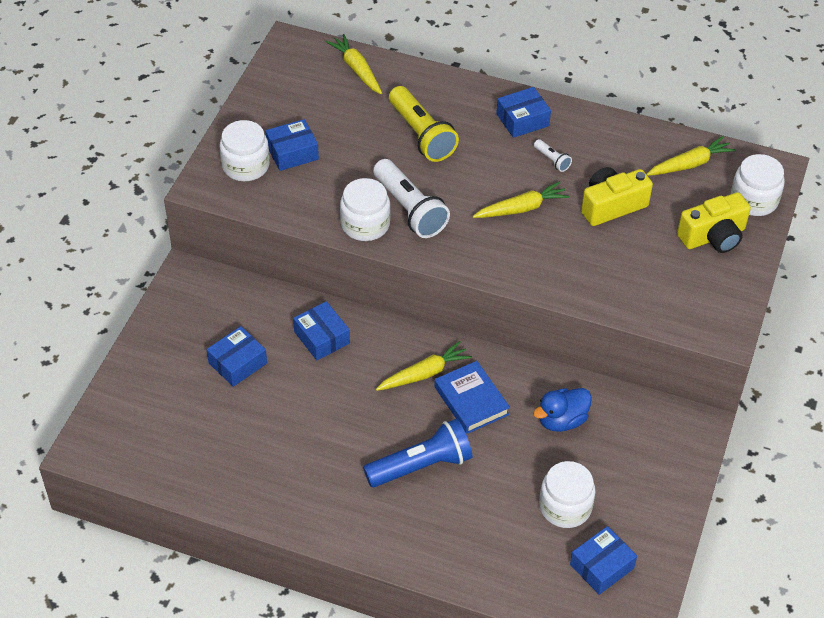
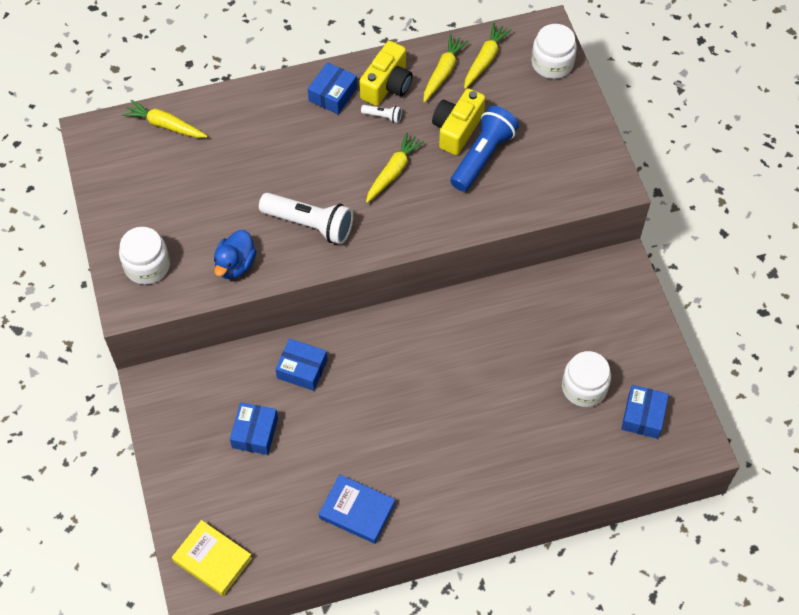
camera: 35 degrees left, 10 degrees up
blue box [265,119,319,171] -> none
white jar [340,178,391,241] -> none
blue flashlight [363,419,472,487] -> blue flashlight moved to [450,106,519,191]
yellow carrot [376,341,472,391] -> yellow carrot moved to [423,34,469,103]
yellow flashlight [389,86,459,162] -> none
blue book [434,361,510,434] -> blue book moved to [319,474,395,544]
blue duck [533,388,592,432] -> blue duck moved to [214,230,257,279]
yellow camera [677,192,751,253] -> yellow camera moved to [359,41,413,106]
none -> yellow book [172,520,252,596]

